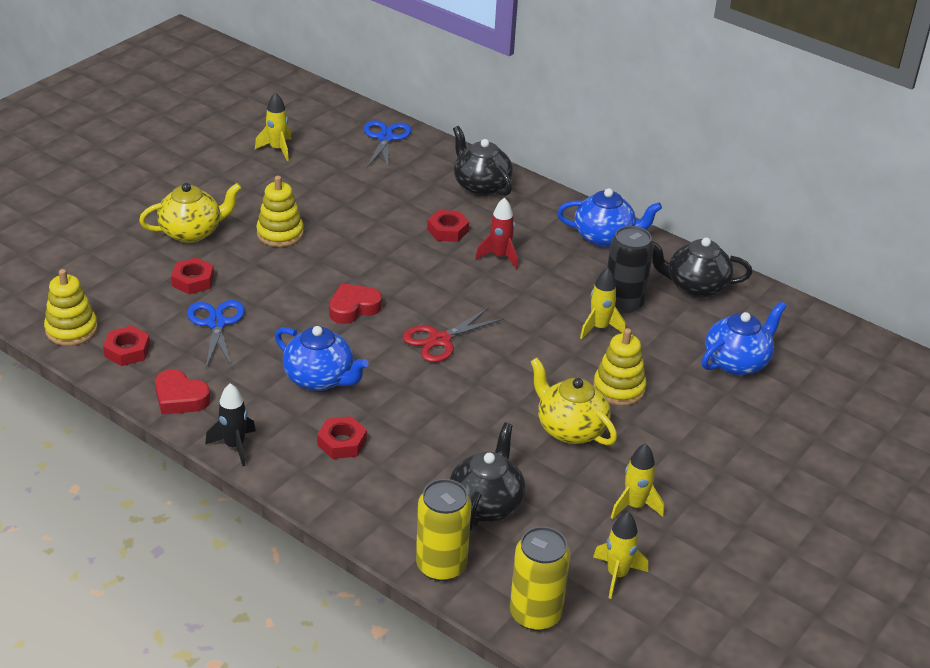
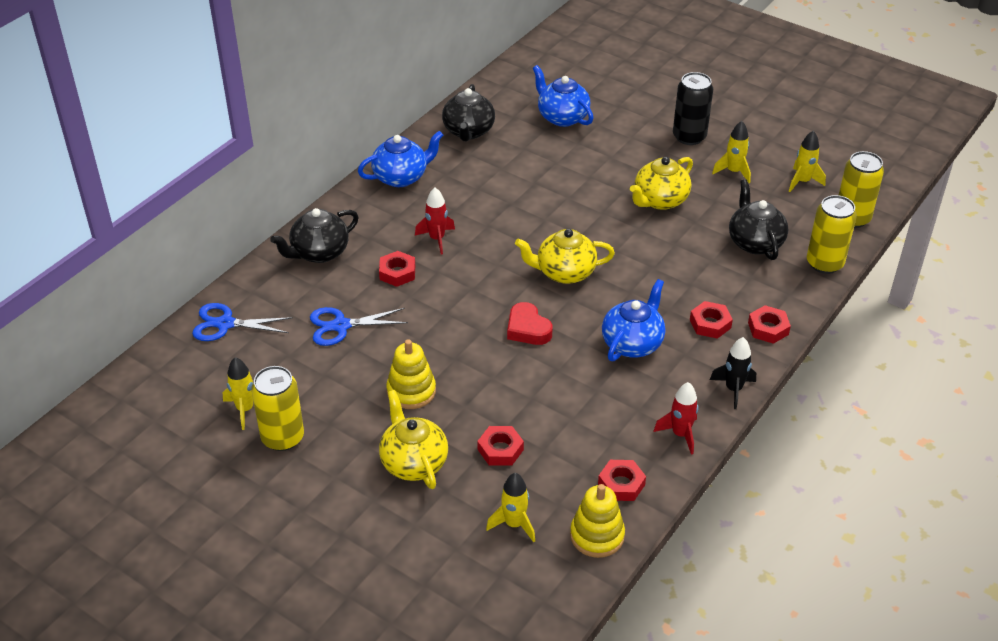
camera: 90 degrees left, 5 degrees up
red heart [155,369,211,414] -> red rocket [654,382,698,455]
blue scissors [187,300,245,368] -> blue scissors moved to [310,307,408,346]
red scissors [403,307,504,362] -> yellow teapot [515,229,615,284]
black teapot [450,423,525,531] -> black teapot turned 60 degrees clockwise [729,179,788,260]
blue teapot [557,188,662,247] -> blue teapot turned 60 degrees clockwise [358,131,443,187]
yellow rocket [580,268,626,339] -> yellow rocket moved to [486,473,535,543]
yellow stacking toy [593,328,647,406] -> none
black can [607,226,654,313] -> black can moved to [673,72,713,145]
none -> yellow can [251,366,304,451]
none -> red nut [748,305,791,344]

